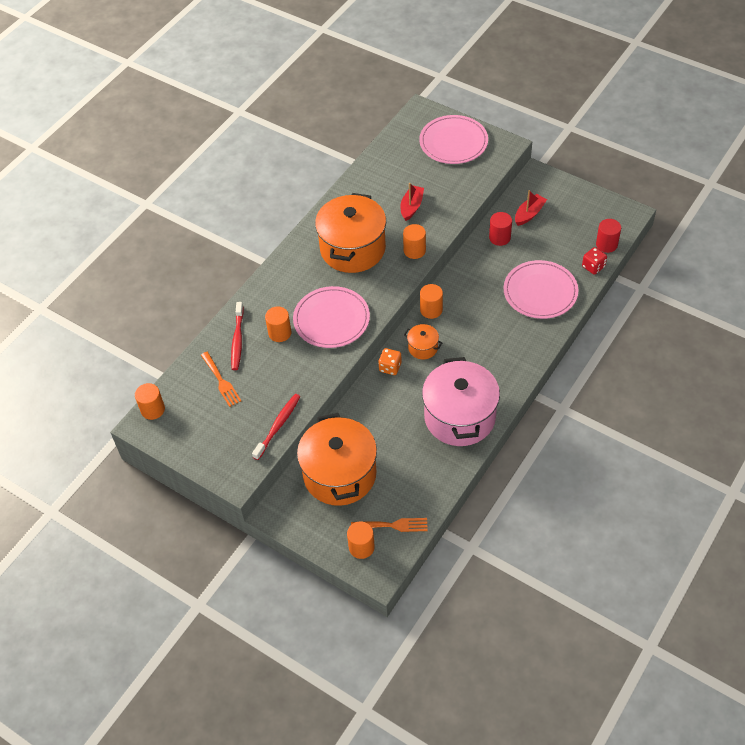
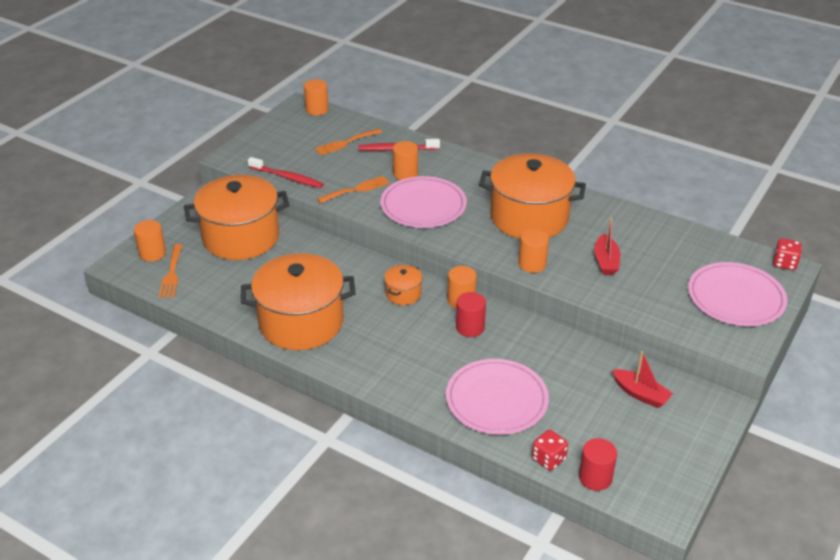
camera: 85 degrees right, 15 degrees down
orange dice [378,348,402,375] -> none
red boat [400,183,424,221] -> red boat turned 75 degrees clockwise [594,217,621,275]
pink pot [422,357,500,446] -> orange pot [241,253,356,350]
red cylinder [489,212,512,246] -> red cylinder moved to [456,292,486,337]
none -> orange fork [317,176,390,203]
none -> red dice [773,238,802,270]

